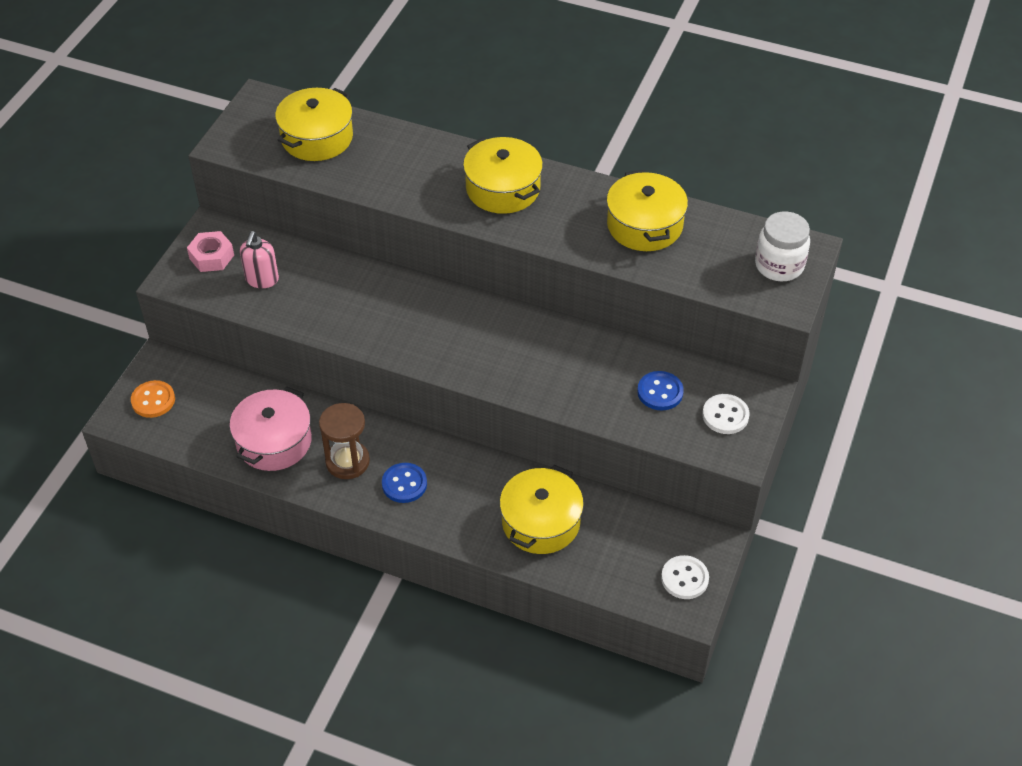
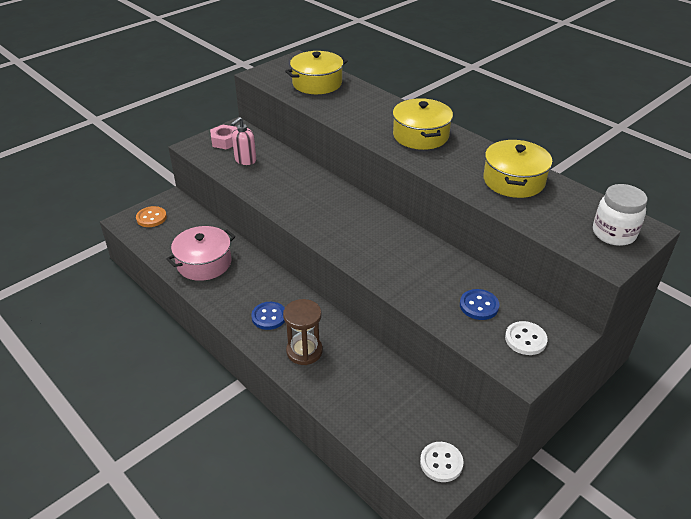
camera: 25 degrees right, 10 degrees down
brown hourglass [319,403,370,479] -> brown hourglass moved to [283,299,323,365]
yellow pot [500,465,584,554] -> none

